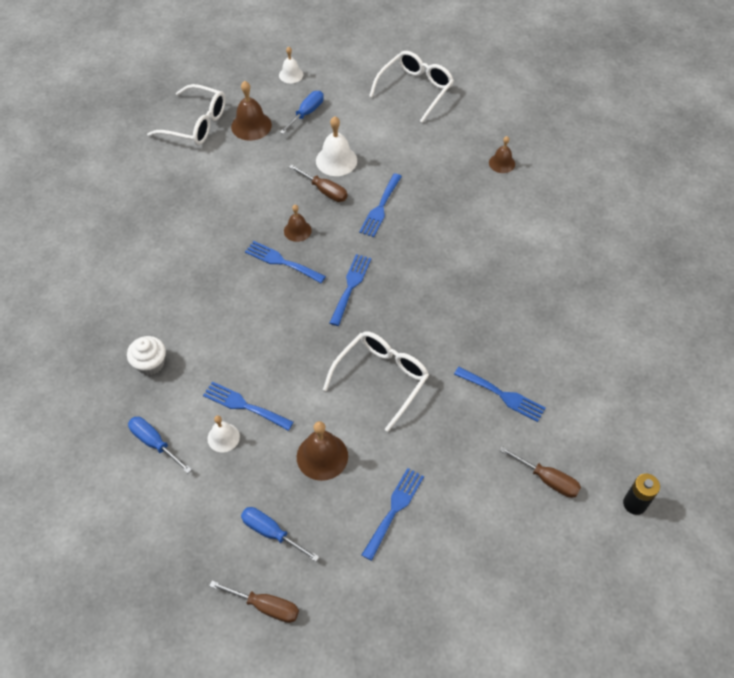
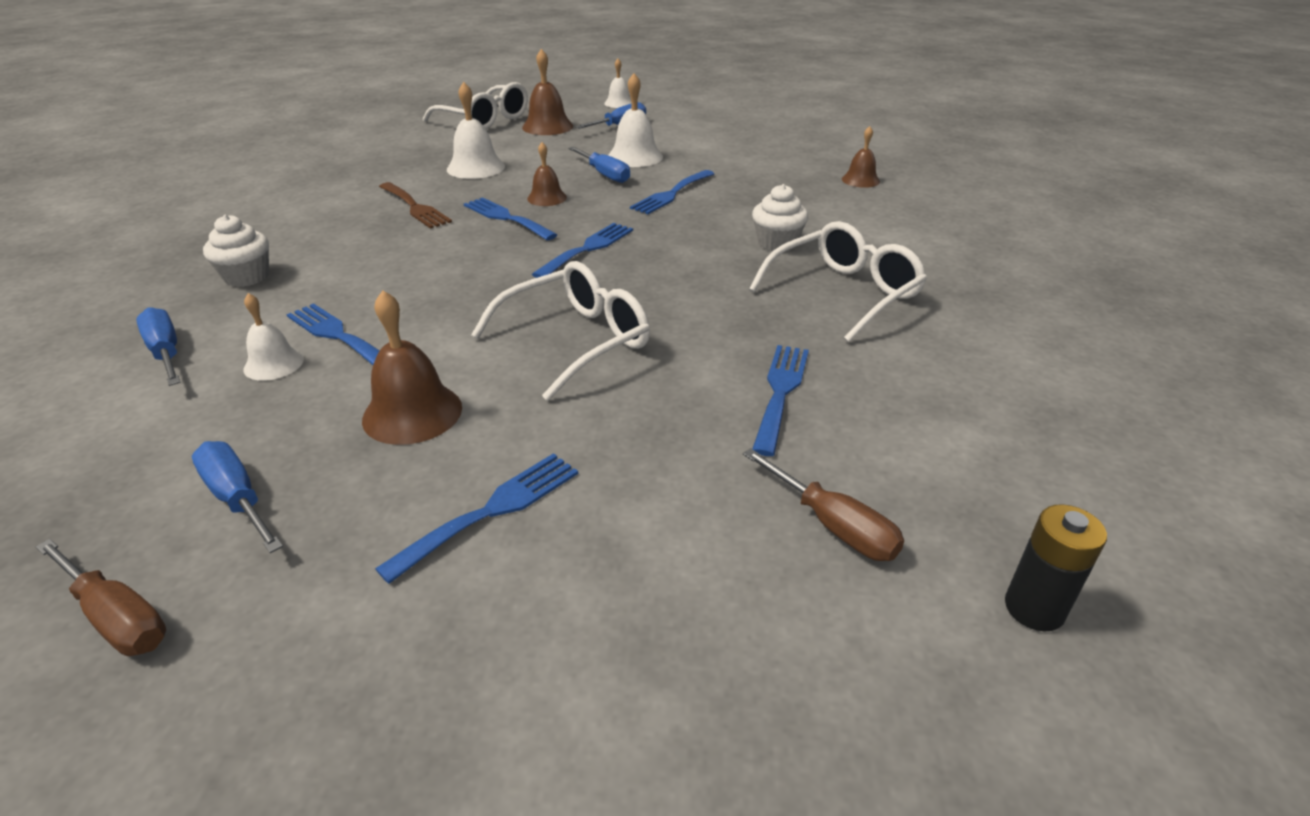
camera: 15 degrees right, 20 degrees down
brown screwdriver [289,164,347,202] -> blue screwdriver [568,147,630,183]
white glasses [369,51,454,123] -> white glasses moved to [749,221,927,342]
blue fork [454,367,546,422] -> blue fork turned 120 degrees counterclockwise [752,345,809,456]
none -> brown fork [379,182,452,229]
none -> white bell [447,82,505,179]
none -> white cupcake [752,184,808,252]

